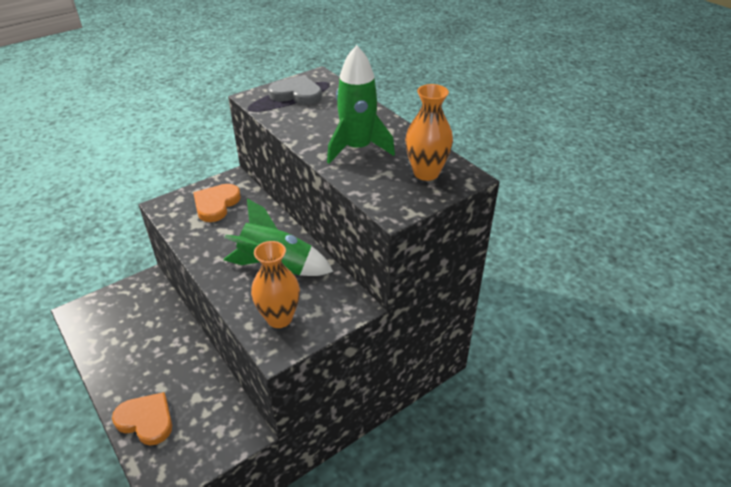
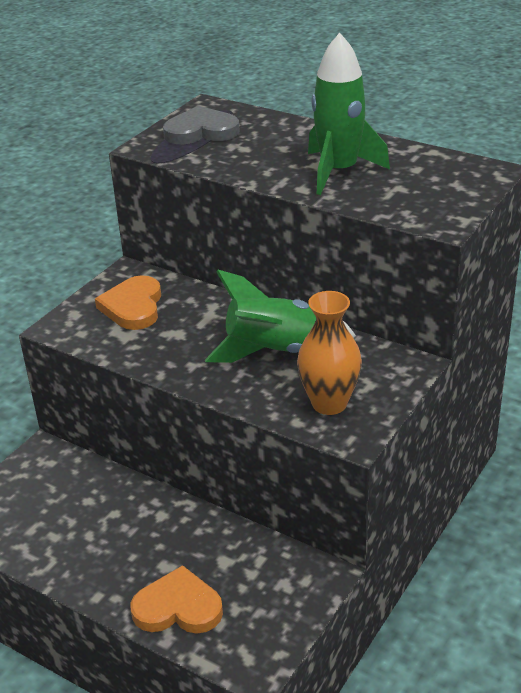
camera: 20 degrees left, 5 degrees down
orange vase [405,84,453,181] -> none

